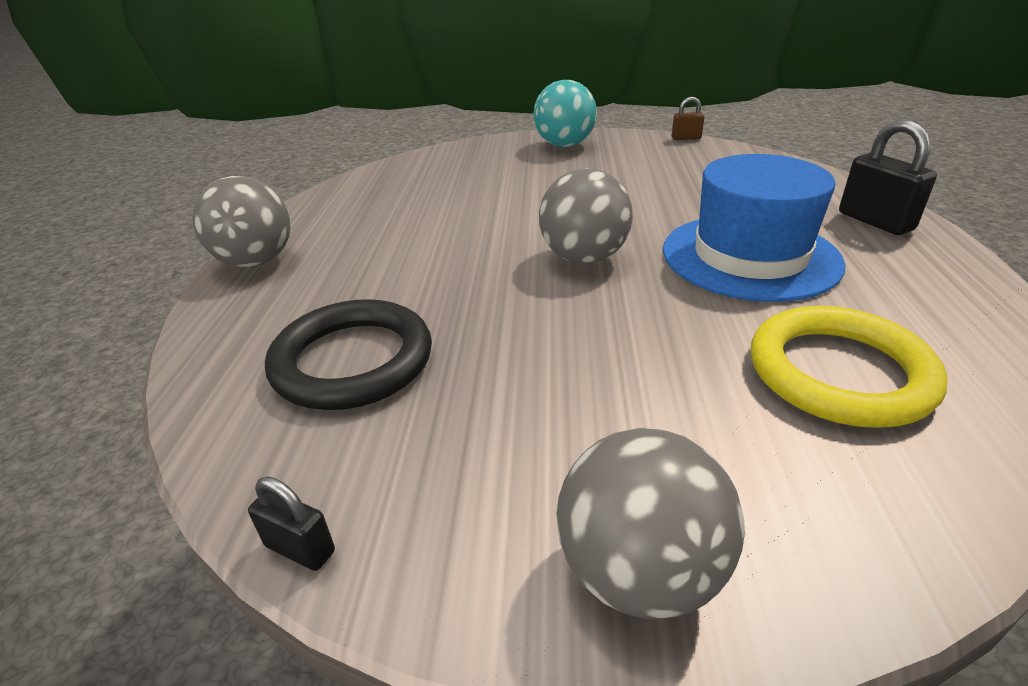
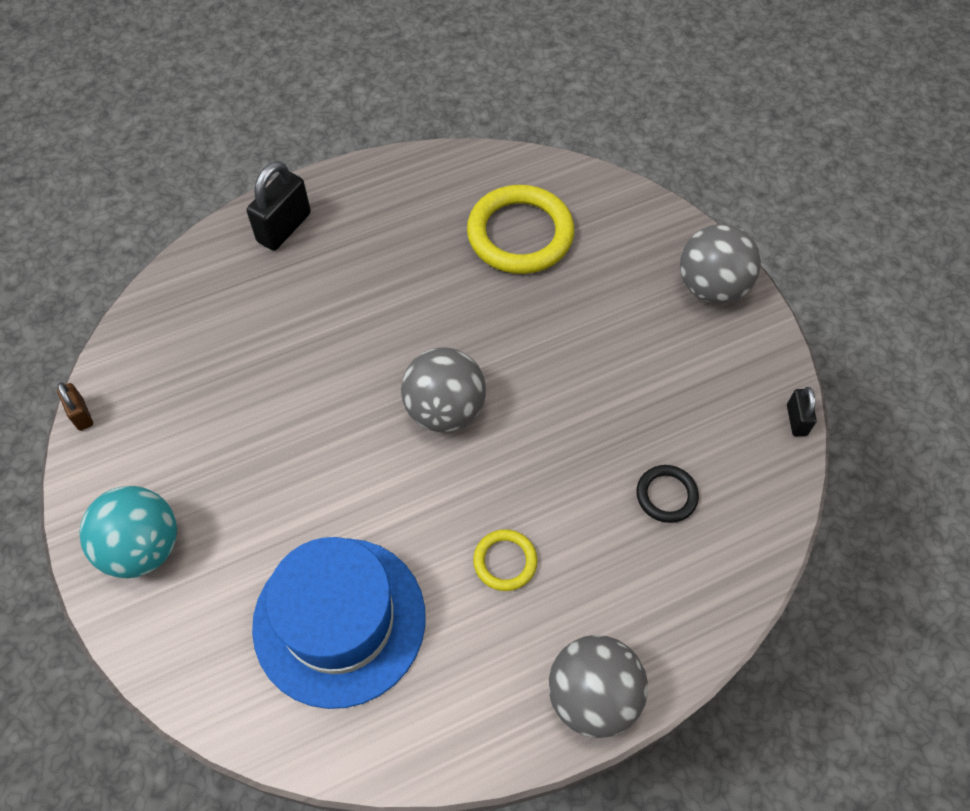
camera: 120 degrees left, 25 degrees up
black ring [265,299,432,410] -> black ring [637,465,699,523], size x0.50
blue hat [663,154,845,302] -> blue hat moved to [252,537,426,709]
none -> yellow ring [473,529,538,591]

